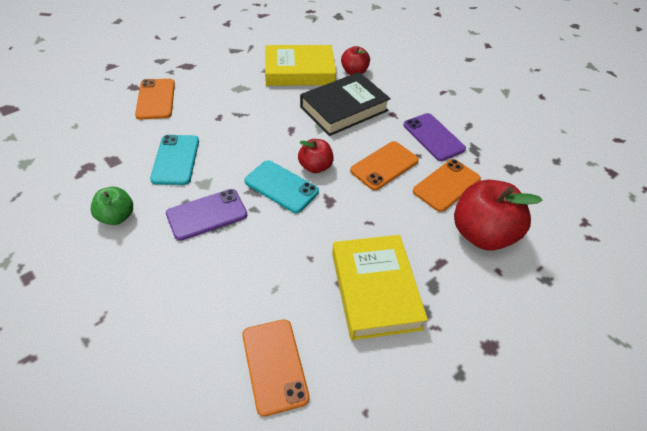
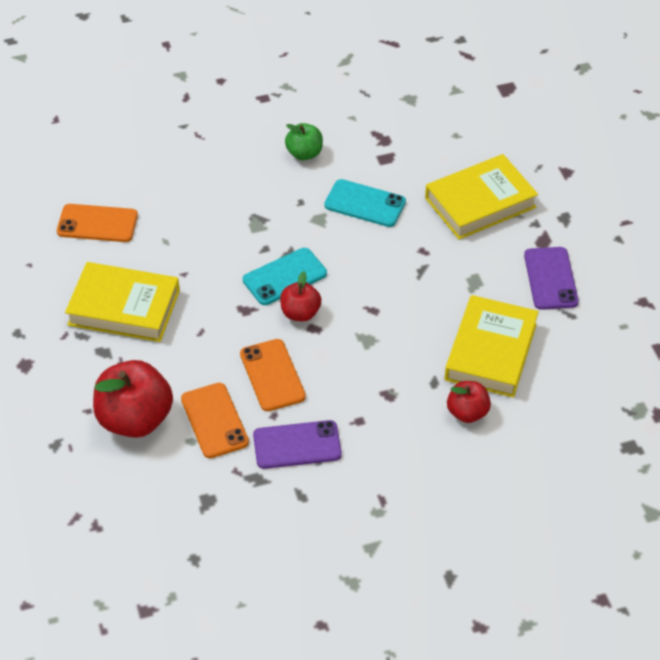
camera: 115 degrees right, 0 degrees up
orange phone [135,79,175,119] -> yellow book [425,154,538,240]
purple phone [166,189,247,241] -> purple phone moved to [524,247,579,310]
black book [300,72,391,136] -> none

